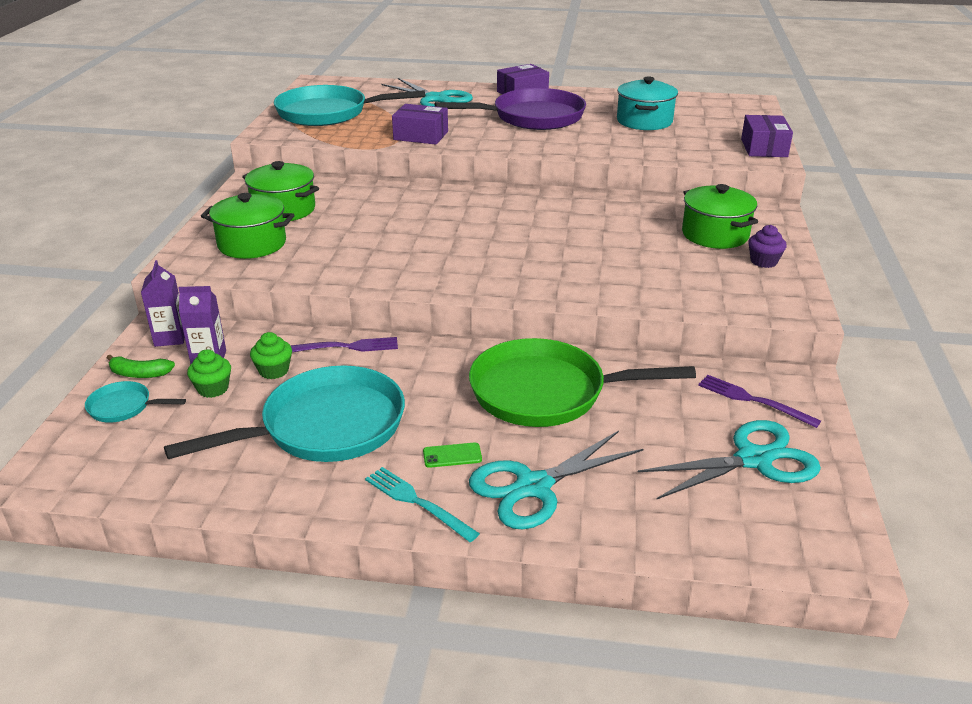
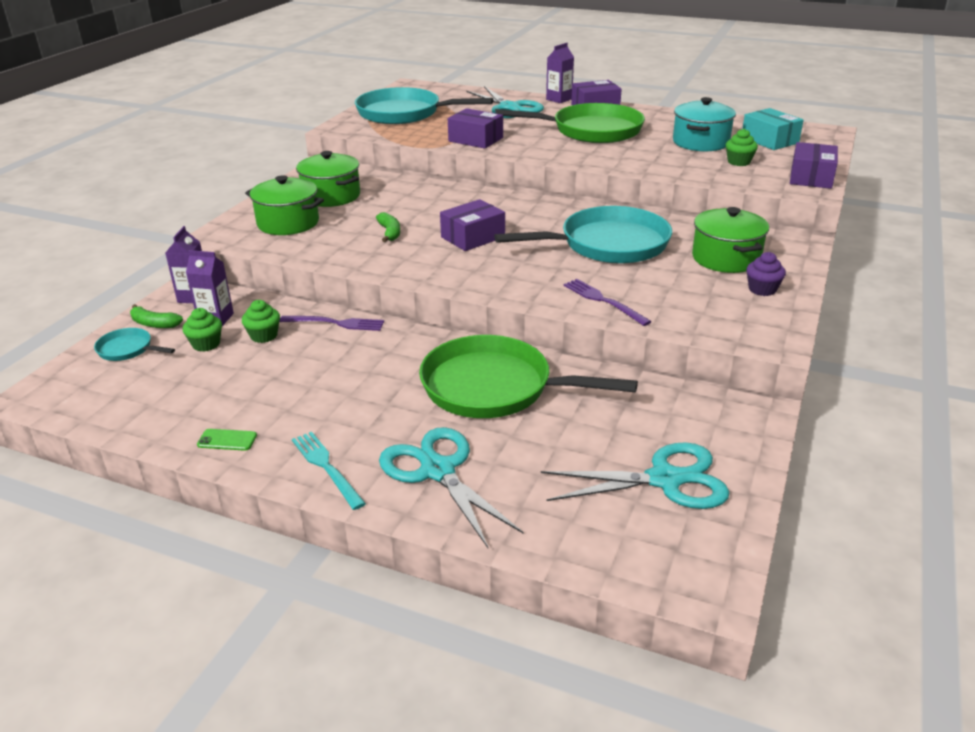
camera: 15 degrees right, 0 degrees up
turquoise pan [164,365,405,462] -> turquoise pan moved to [494,206,672,263]
green phone [423,442,482,468] -> green phone moved to [197,429,257,451]
purple pan [435,88,586,130] -> green pan [495,103,645,143]
turquoise scissors [469,431,643,529] -> turquoise scissors turned 75 degrees clockwise [379,427,523,548]
purple fork [698,375,821,428] -> purple fork moved to [563,279,652,326]
none -> green banana [376,212,400,242]
none -> purple box [440,199,505,251]
none -> purple carton [546,43,574,103]
none -> green cupcake [726,129,758,166]
none -> turquoise box [742,108,804,150]

